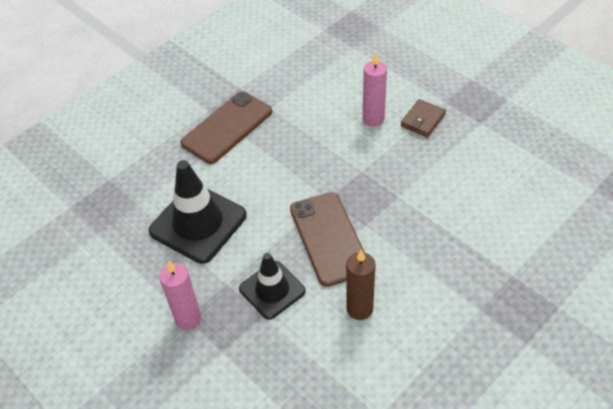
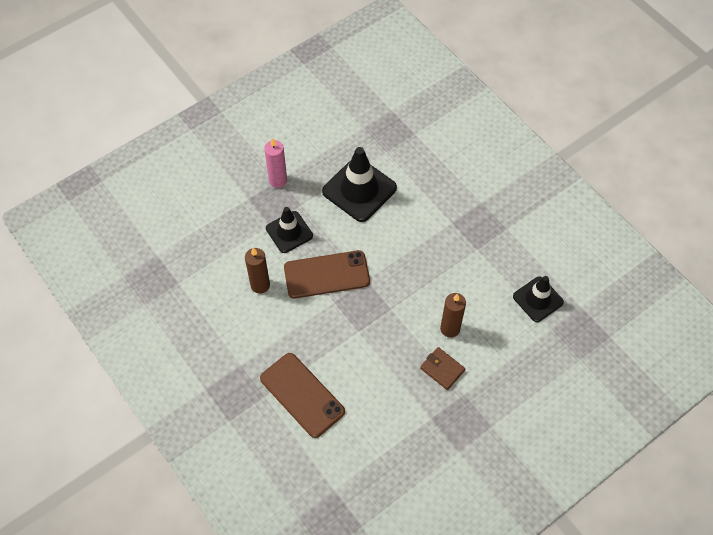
camera: 95 degrees right, 10 degrees up
brown phone [180,91,272,164] -> brown phone moved to [260,353,345,438]
pink candle [363,53,387,127] -> brown candle [440,293,466,338]
none -> black traffic cone [513,276,564,322]

